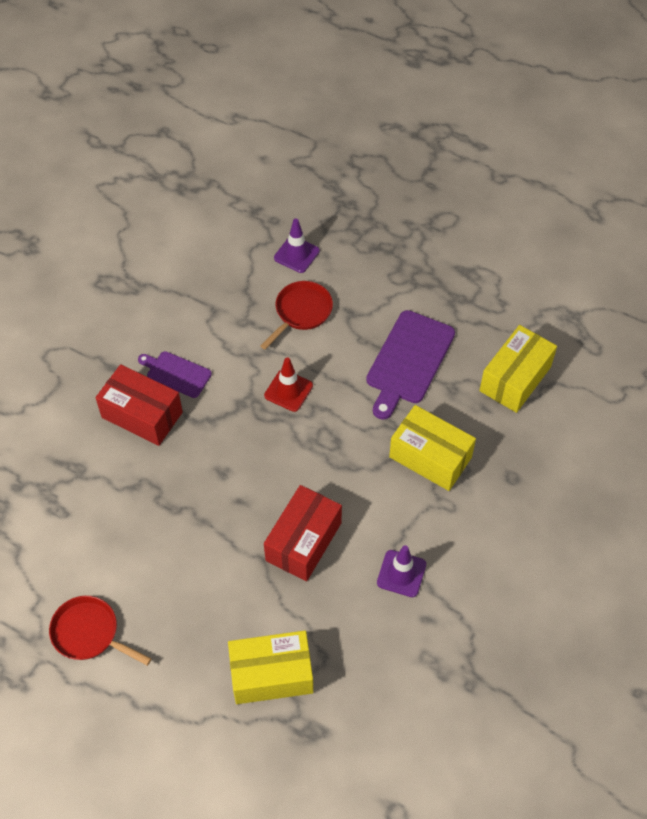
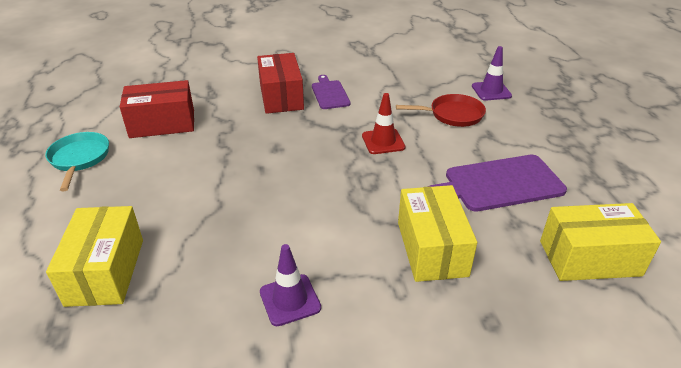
camera: 50 degrees right, 20 degrees down
red pan [49,596,152,666] -> turquoise pan [45,132,109,192]
yellow box [228,631,313,704] -> yellow box turned 45 degrees clockwise [46,206,143,307]
red box [264,485,342,582] -> red box moved to [120,80,194,138]

